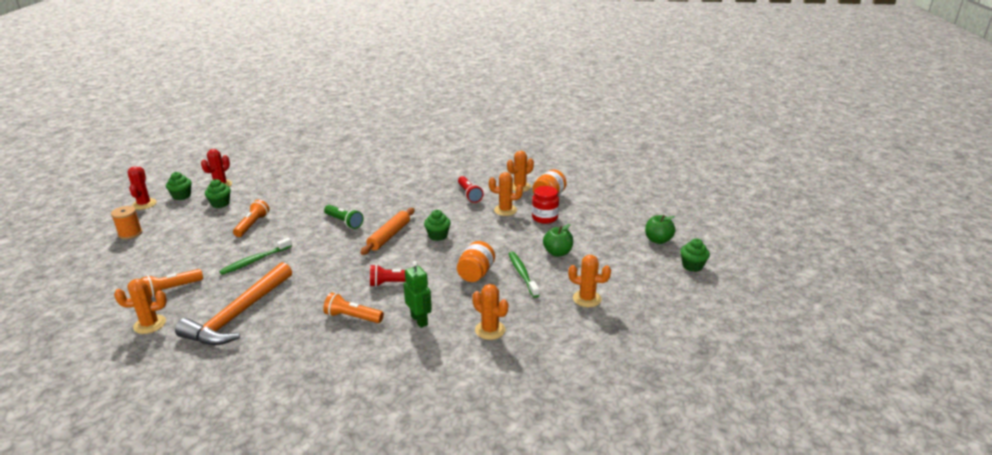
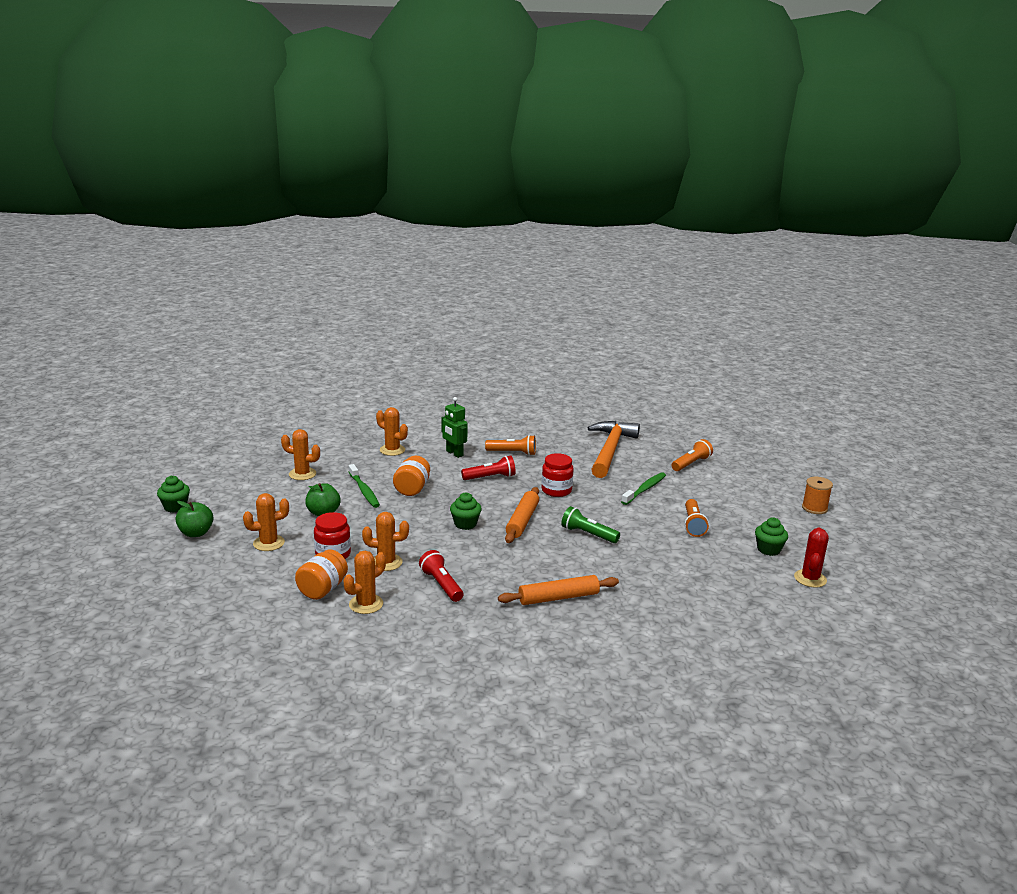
camera: 170 degrees right, 5 degrees down
orange cactus [114,279,167,334] -> orange cactus moved to [243,493,289,551]
red cactus [128,166,157,210] -> none
green cupcake [166,172,192,200] -> none
none -> orange rolling pin [498,575,619,605]
none -> red jar [542,453,574,497]

